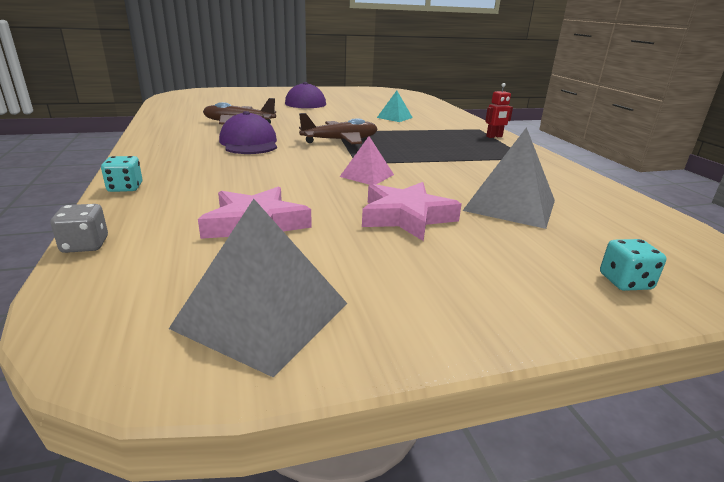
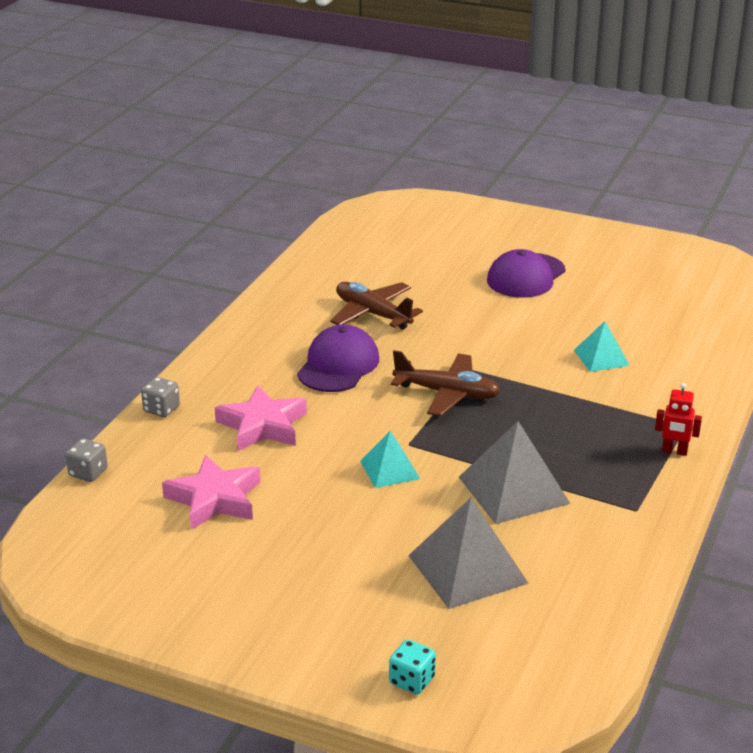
camera: 40 degrees right, 5 degrees up
turquoise dice [101,156,143,192] -> grey dice [141,377,180,417]
grey pyramid [169,199,347,378] -> grey pyramid moved to [459,421,570,524]
pink pyramid [340,136,394,185] -> turquoise pyramid [360,431,420,488]
pink star [362,182,462,241] -> pink star moved to [215,385,307,451]

